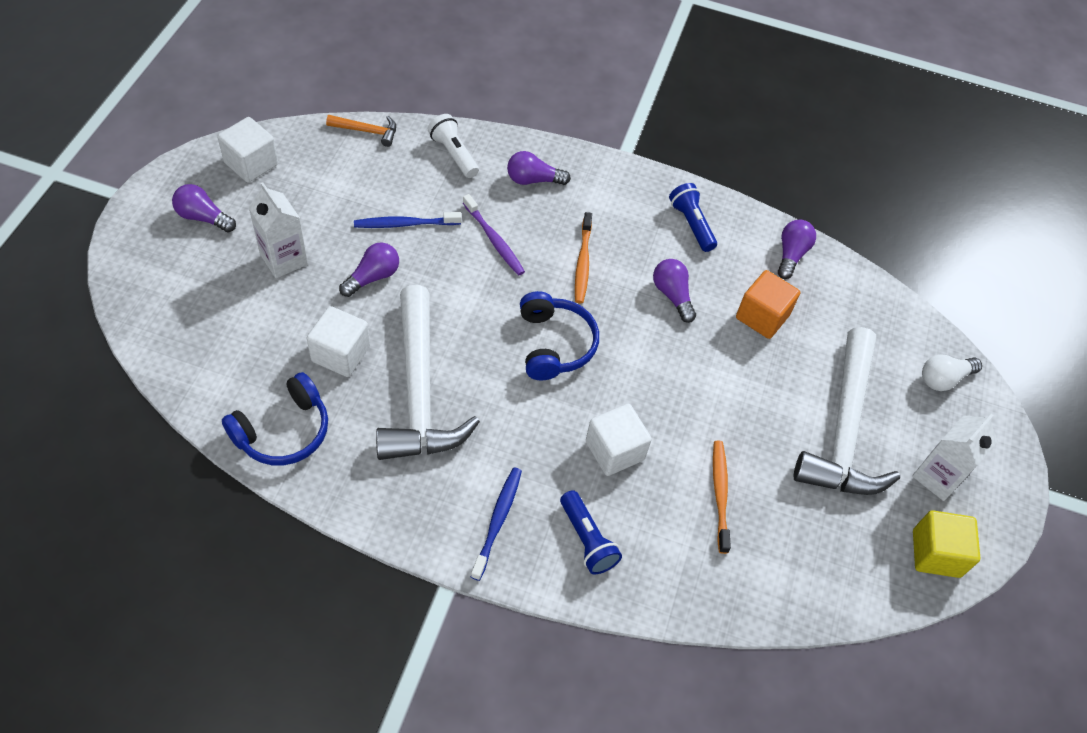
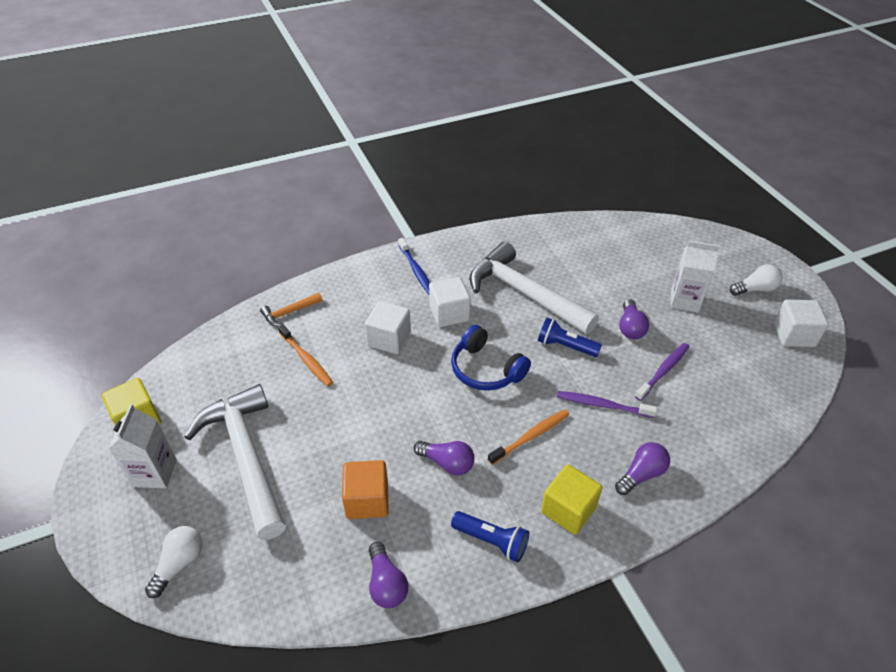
camera: 145 degrees right, 10 degrees down
purple light bulb [172,184,236,233] -> white light bulb [730,264,783,296]
blue headphones [222,372,328,465] -> none
white cube [307,306,370,377] -> white cube moved to [429,277,471,327]
orange hammer [326,115,396,147] -> orange hammer moved to [260,293,323,326]
blue toothbrush [354,212,462,228] -> purple toothbrush [635,343,690,401]
white flashlight [428,114,479,178] -> none
blue flashlight [560,490,622,574] -> blue flashlight moved to [538,318,602,357]
orange toothbrush [575,212,592,303] -> orange toothbrush turned 90 degrees clockwise [488,410,569,465]
none -> yellow cube [541,464,603,535]

